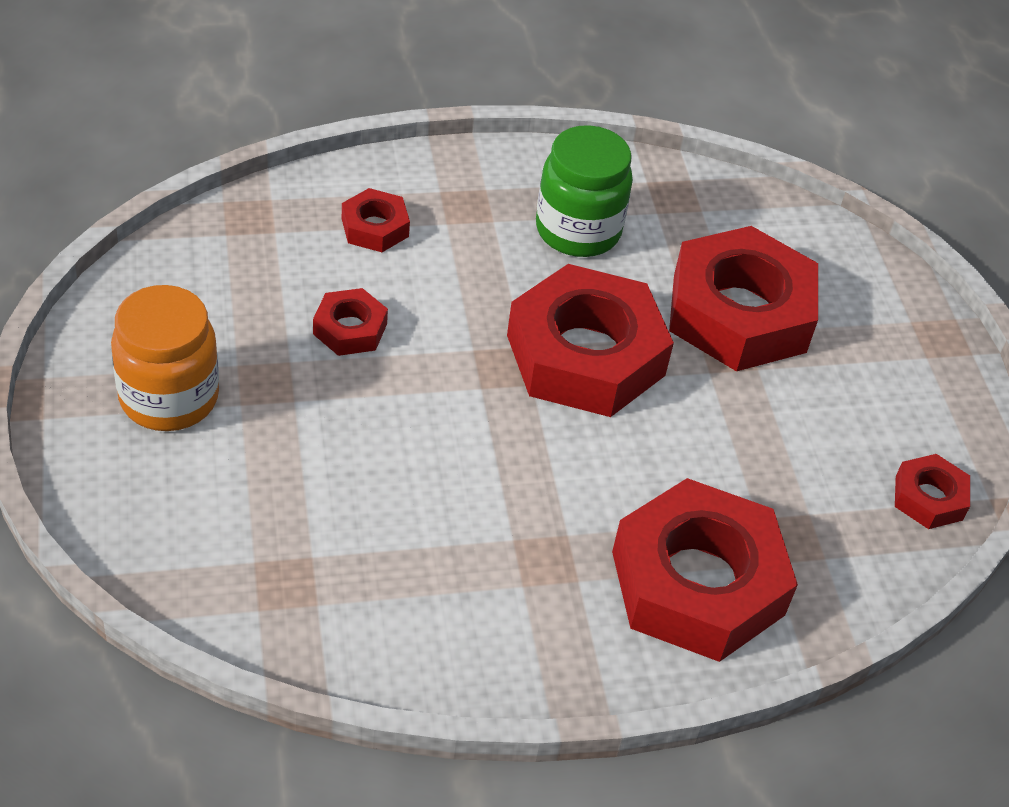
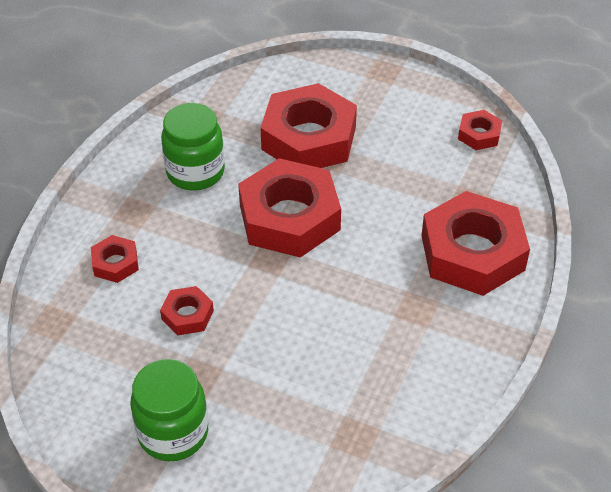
camera: 50 degrees left, 0 degrees up
orange jar [111,285,219,431] -> green jar [130,359,208,461]

